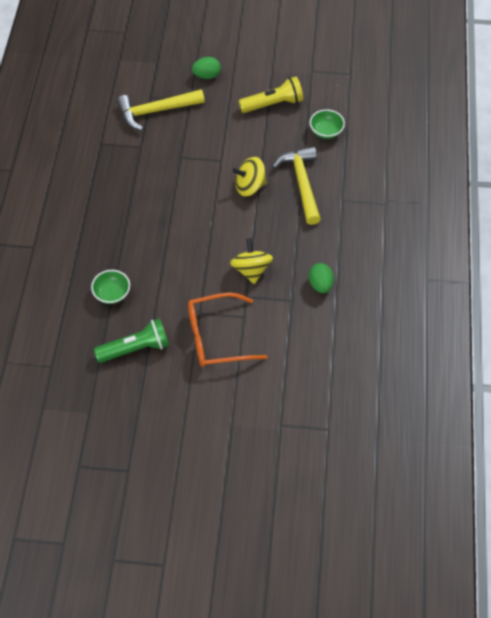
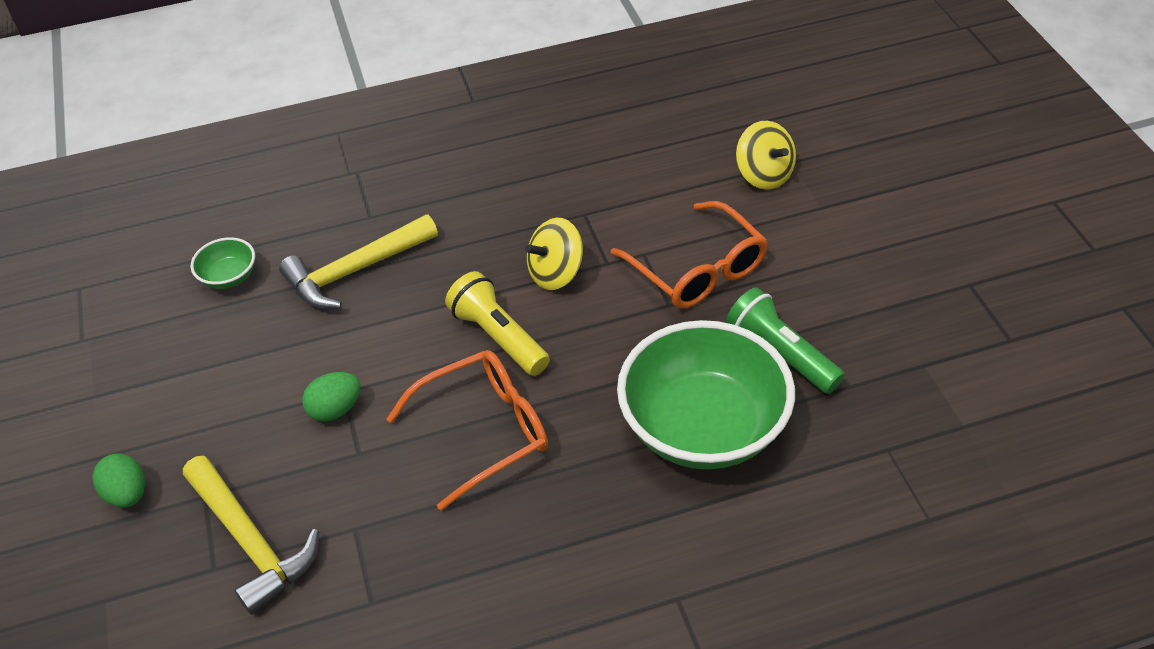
camera: 110 degrees left, 10 degrees down
green bowl [91,270,130,304] -> green bowl [617,320,795,469], size x2.36
yellow spinning top [233,157,267,196] -> yellow spinning top moved to [736,121,796,190]
yellow flashlight [239,77,303,113] -> yellow flashlight moved to [445,271,550,376]
green egg [309,263,334,293] -> green egg moved to [302,372,361,422]
none -> orange glasses [386,350,548,510]

